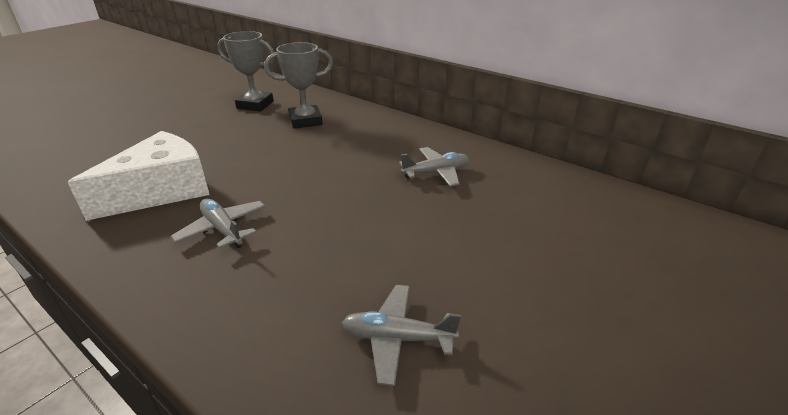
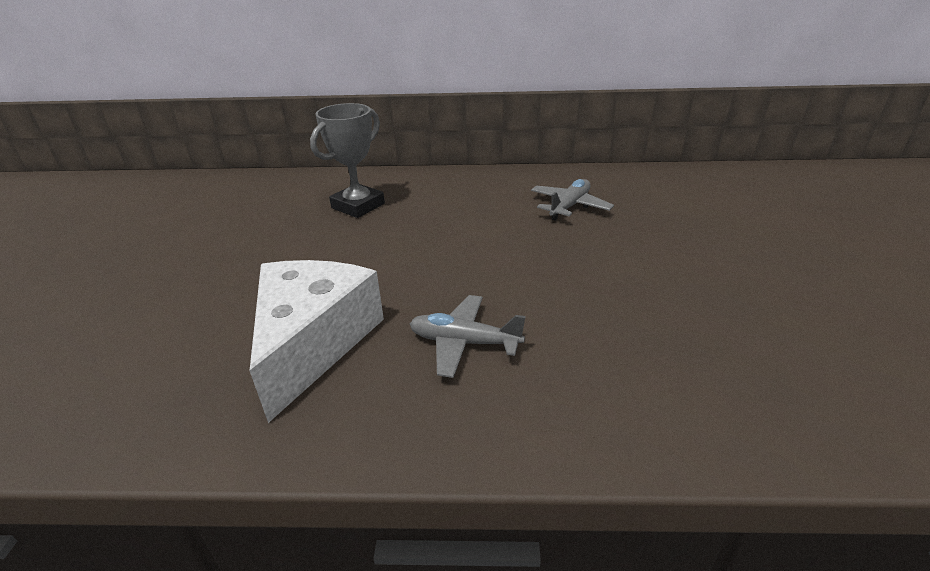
camera: 35 degrees left, 0 degrees up
grey trophy [217,31,274,111] -> none
grey plane [342,285,461,386] -> none

